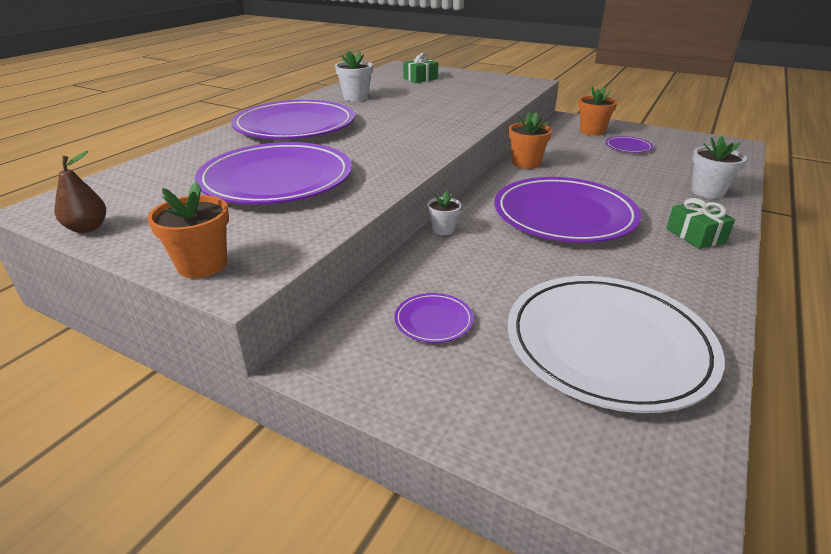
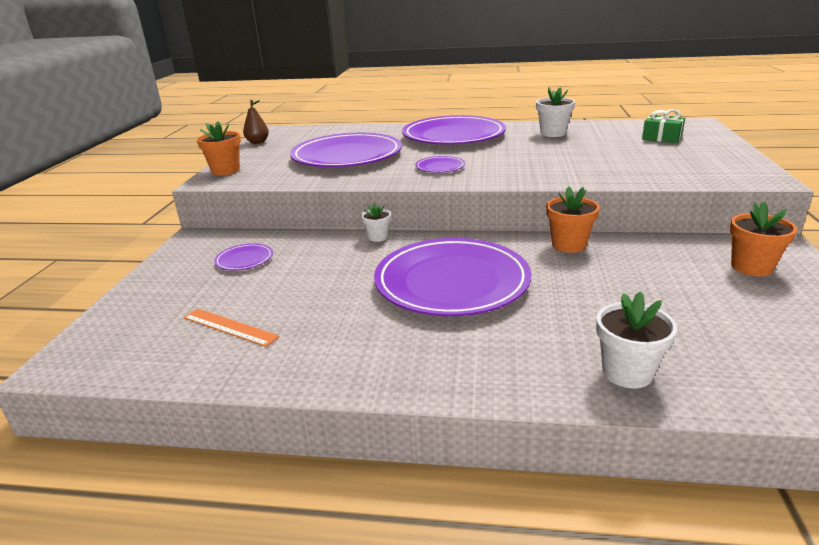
camera: 70 degrees right, 5 degrees down
white plate [508,276,725,413] -> orange ruler [184,308,279,347]
purple plate [606,136,653,153] -> purple plate moved to [415,156,465,173]
green gift [666,198,735,249] -> none

